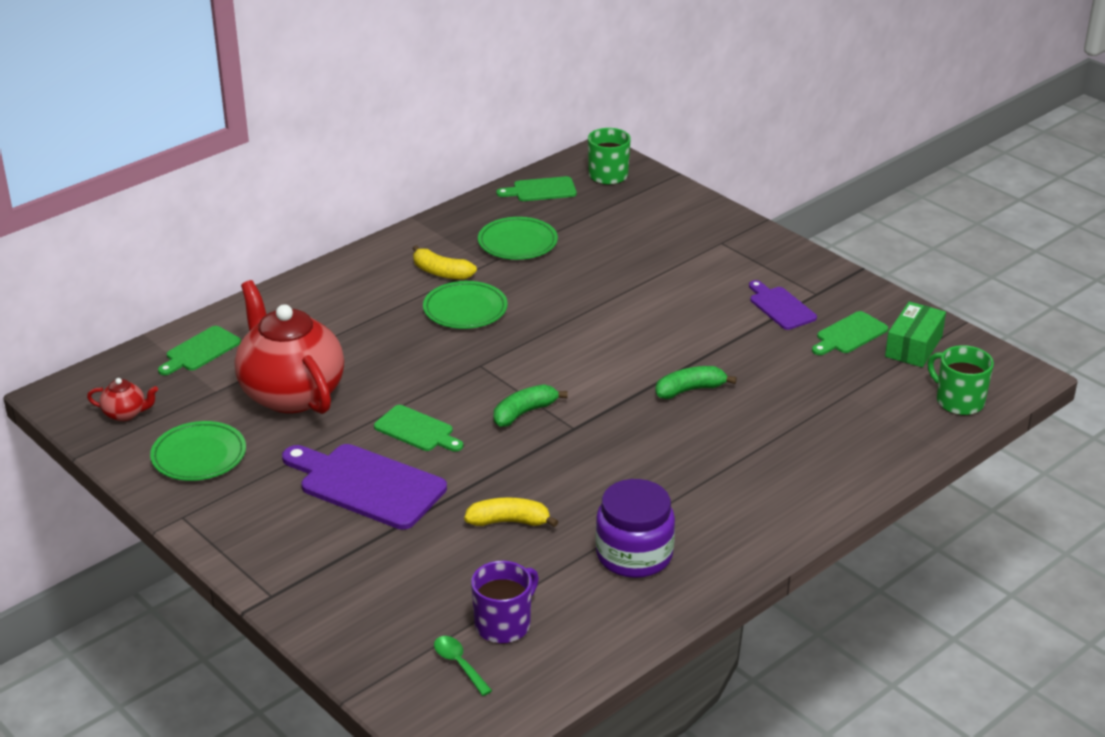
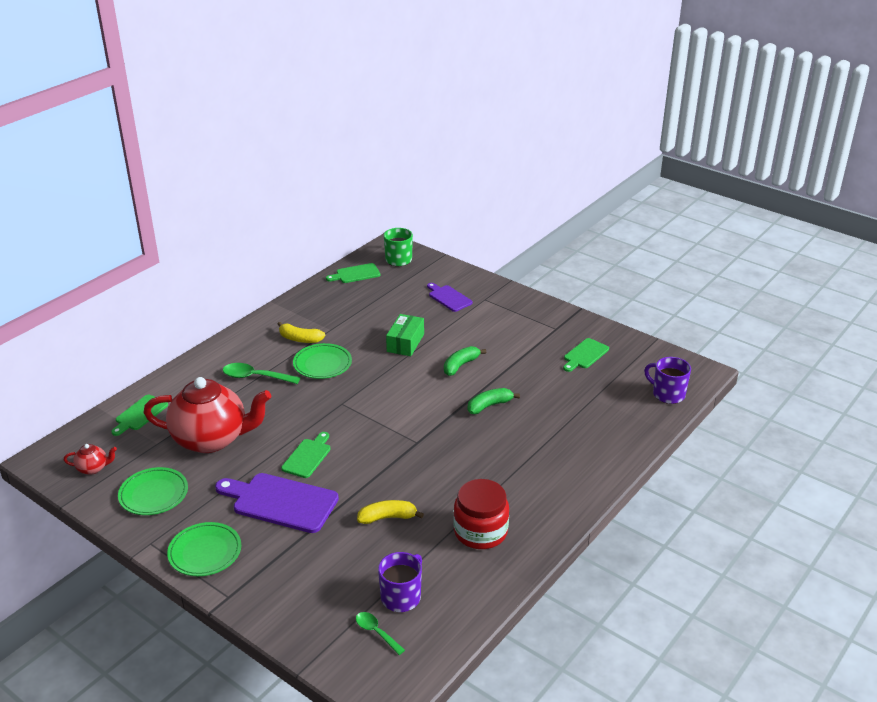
camera: 10 degrees left, 0 degrees up
red teapot [235,280,344,414] -> red teapot turned 135 degrees clockwise [143,377,271,453]
green cutting board [374,405,463,452] -> green cutting board turned 90 degrees counterclockwise [281,432,331,478]
green plate [478,217,558,260] -> green plate moved to [167,522,241,576]
green banana [494,384,568,427] -> green banana moved to [444,346,486,376]
purple jar [595,479,675,578] -> red jar [453,479,509,549]
purple cutting board [749,280,817,330] -> purple cutting board moved to [427,283,473,312]
green box [885,302,946,367] -> green box moved to [386,314,424,356]
green mug [928,345,994,415] -> purple mug [644,357,691,404]
none -> green spoon [223,363,300,384]

